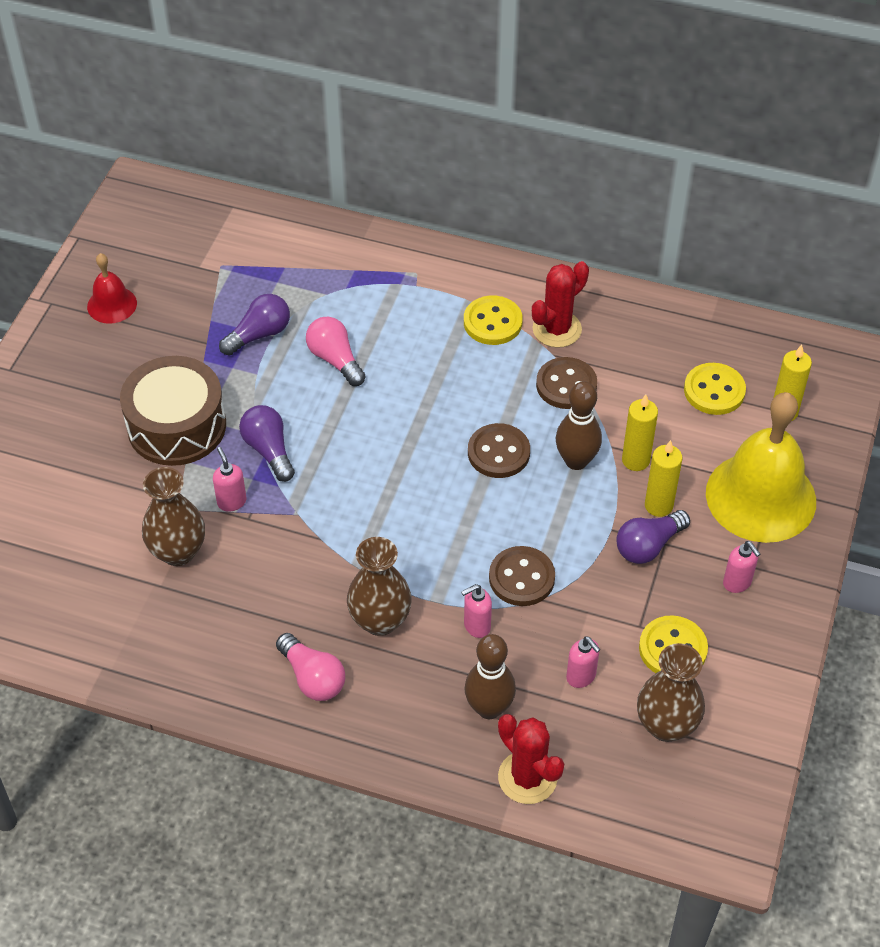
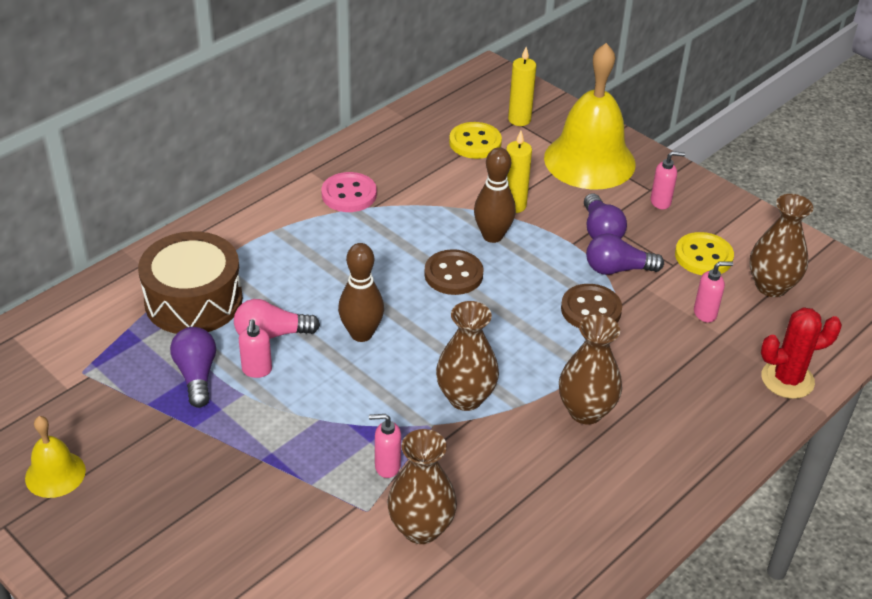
camera: 65 degrees left, 10 degrees down
red bell [87,253,137,324] -> yellow bell [25,416,86,498]
brown drum [120,356,226,466] -> brown drum moved to [138,231,243,334]
purple light bulb [239,405,295,482] -> purple light bulb moved to [586,233,664,275]
pink light bulb [276,633,345,701] -> none
pink soap dispenser [461,584,492,638] -> pink soap dispenser moved to [239,319,272,378]
yellow button [464,296,523,345] -> none
brown bowling pin [465,634,516,719] -> brown bowling pin moved to [338,243,384,342]
red cactus [532,261,589,348] -> pink button [322,172,377,212]
brown button [536,357,597,409] -> none
yellow candle [645,440,683,517] -> none
none -> brown vase [436,301,499,411]

